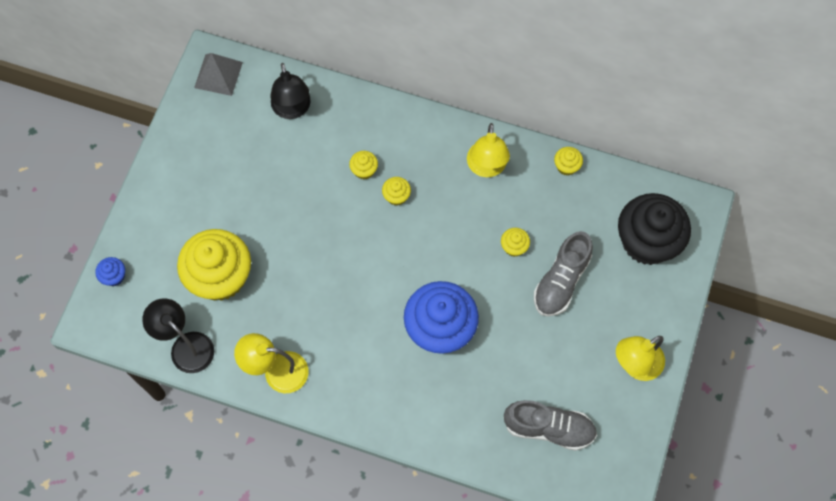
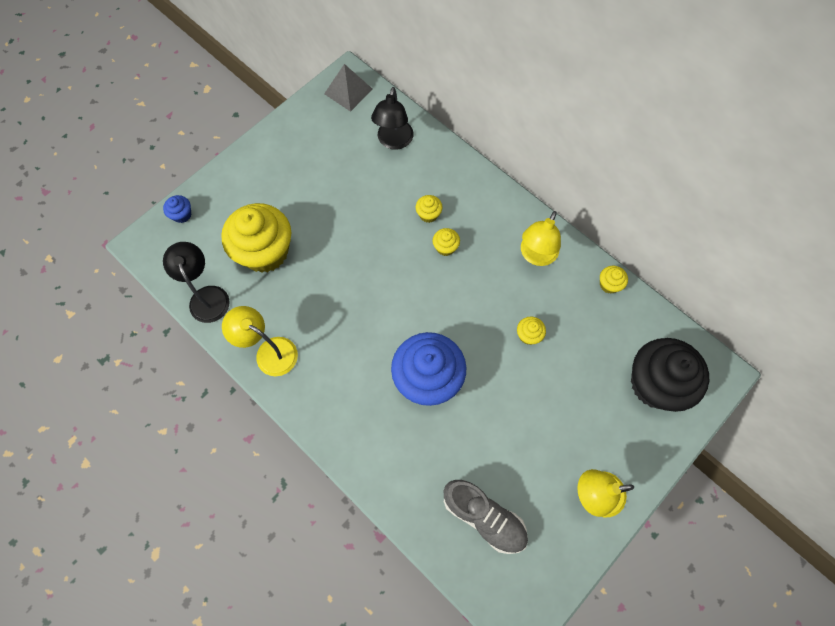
camera: 25 degrees right, 0 degrees up
grey shoe [534,231,593,316] -> none

